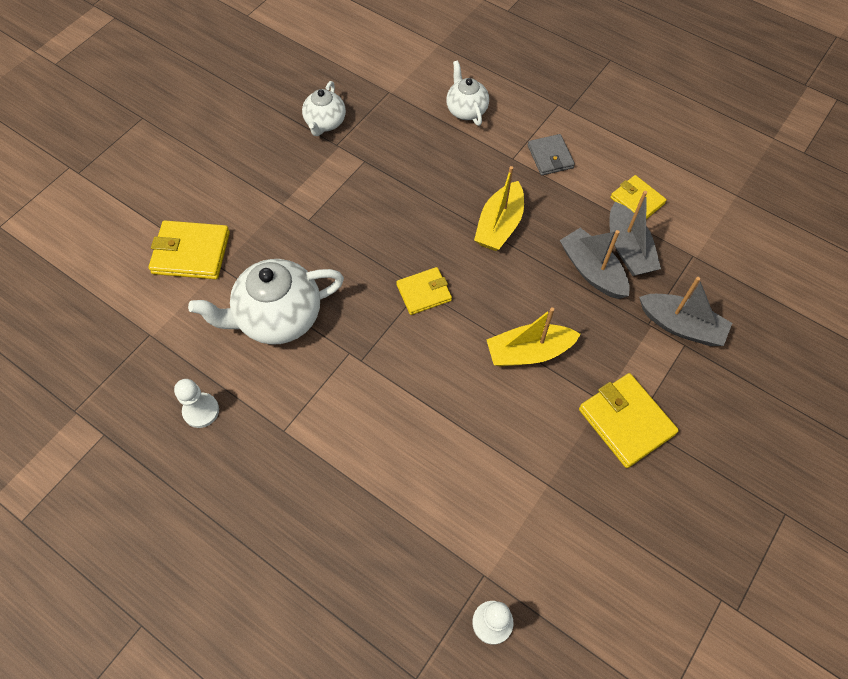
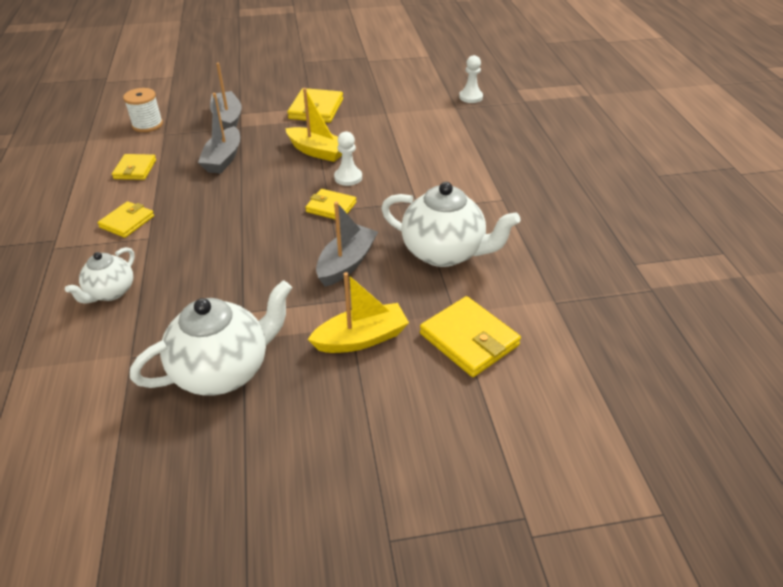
camera: 135 degrees left, 20 degrees down
white pawn [174,379,219,428] -> white pawn moved to [334,132,362,186]
white teapot [302,81,346,136] -> white teapot [130,280,292,396], size x1.75
yellow boat [474,166,524,251] -> yellow boat moved to [308,272,409,353]
grey wallet [528,134,575,175] -> yellow wallet [98,201,154,238]
grey boat [609,191,661,276] -> grey boat moved to [316,202,378,287]
none -> white spool [123,88,163,132]

